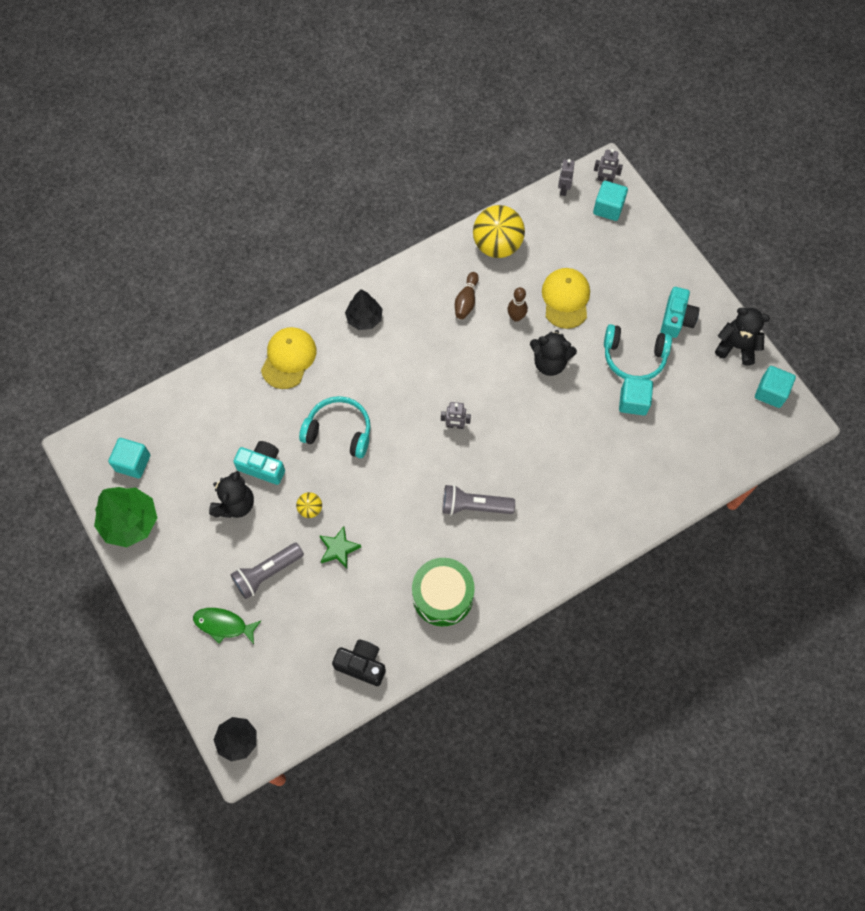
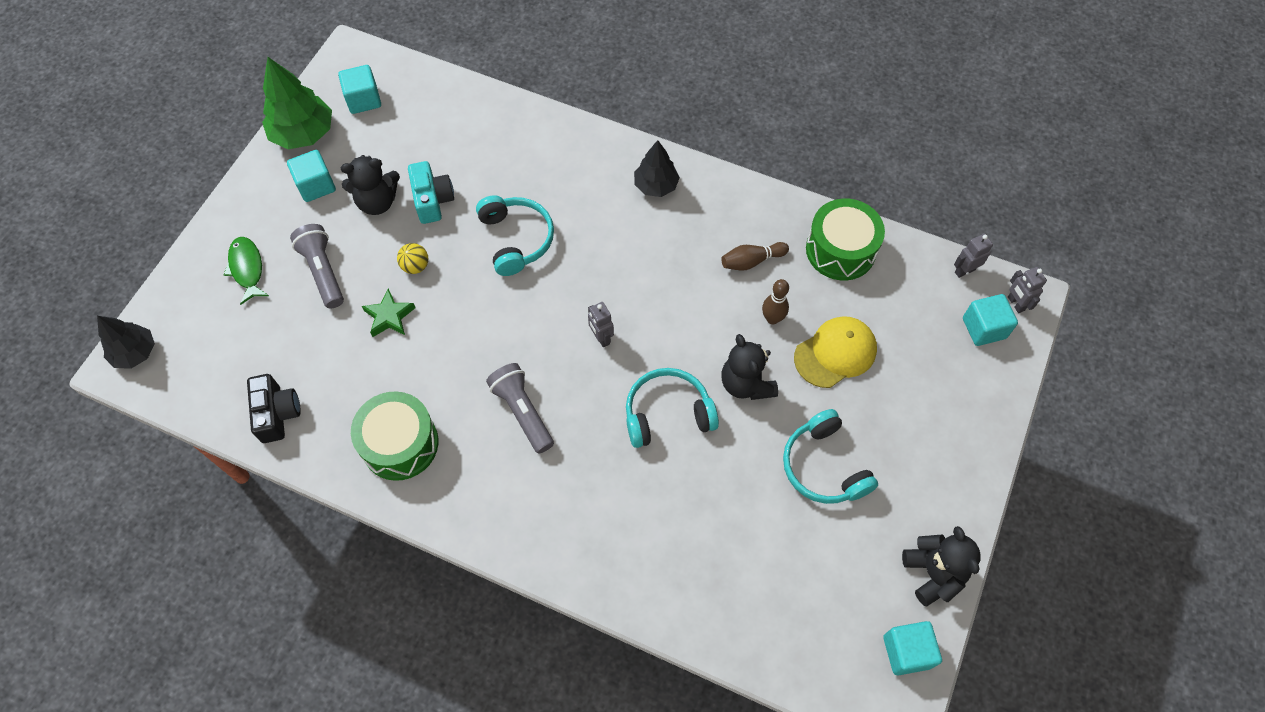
camera: 55 degrees right, 5 degrees down
grey flashlight [230,543,304,599] -> grey flashlight turned 45 degrees clockwise [290,224,344,309]
yellow cap [261,327,317,389] -> none
yellow ball [473,205,525,258] -> green drum [806,199,885,280]
turquoise cube [619,377,653,416] -> turquoise cube moved to [287,150,336,202]
turquoise camera [660,287,699,338] -> none
none -> turquoise headphones [626,368,719,448]

